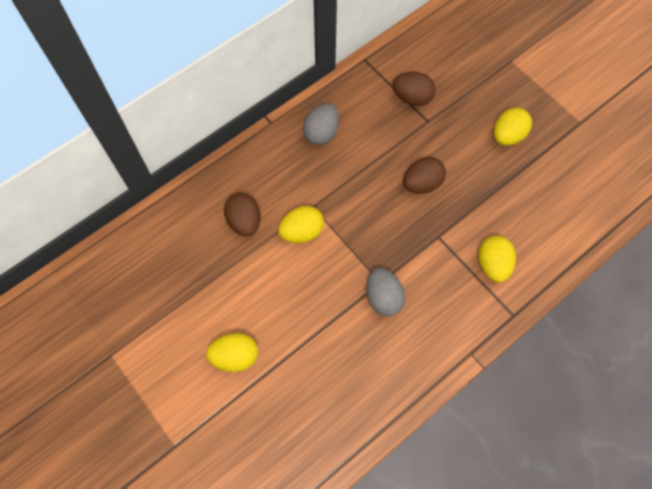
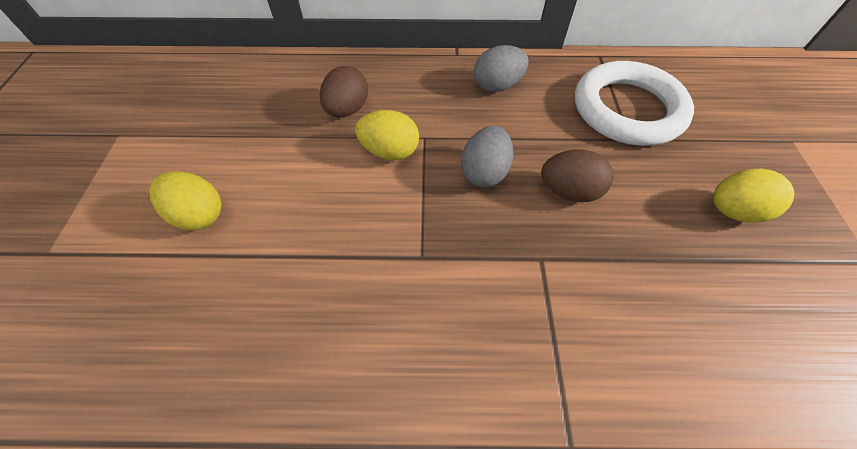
camera: 40 degrees right, 10 degrees down
grey egg [366,268,405,316] -> grey egg moved to [461,126,514,187]
brown egg [392,72,436,106] -> white ring [575,61,694,146]
yellow egg [478,236,516,282] -> none

